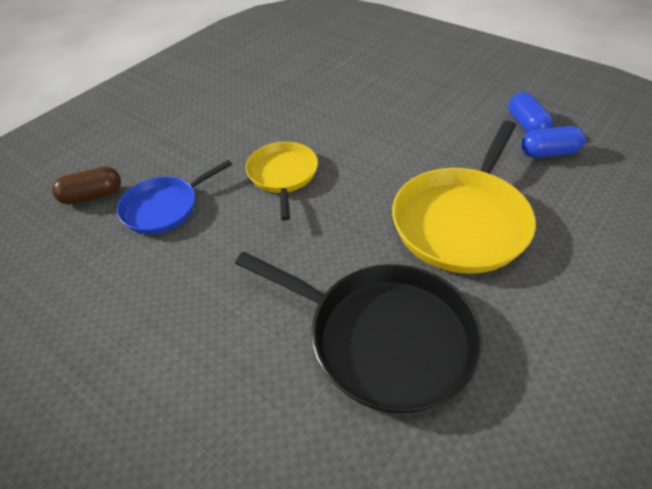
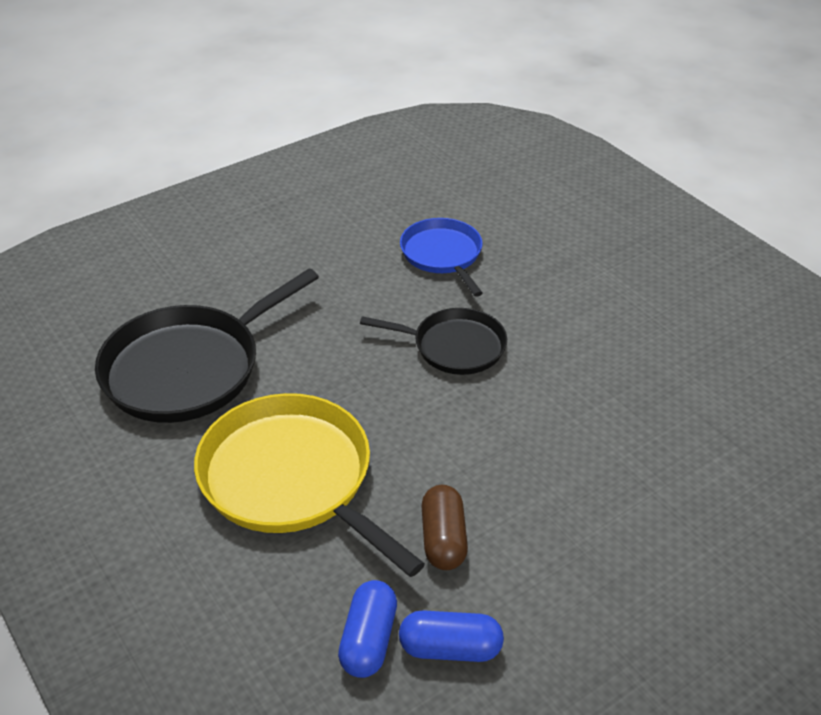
camera: 105 degrees right, 5 degrees down
brown capsule [52,166,121,205] -> brown capsule moved to [421,485,468,570]
yellow pan [245,142,318,221] -> black pan [360,308,507,375]

